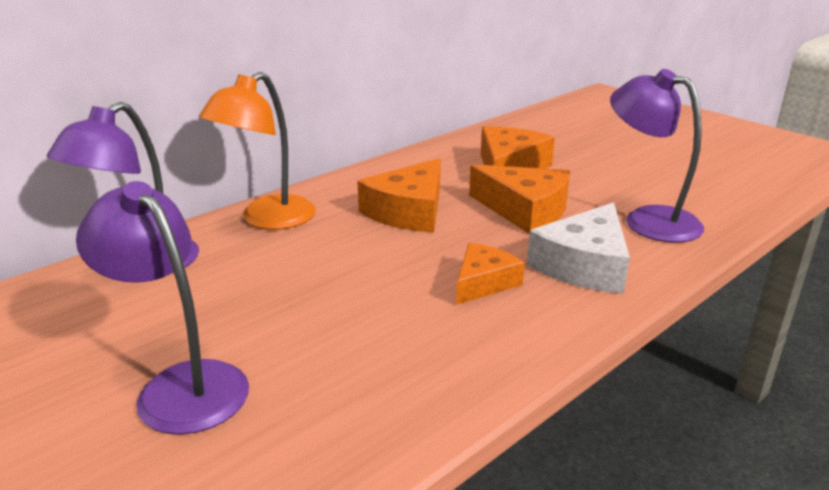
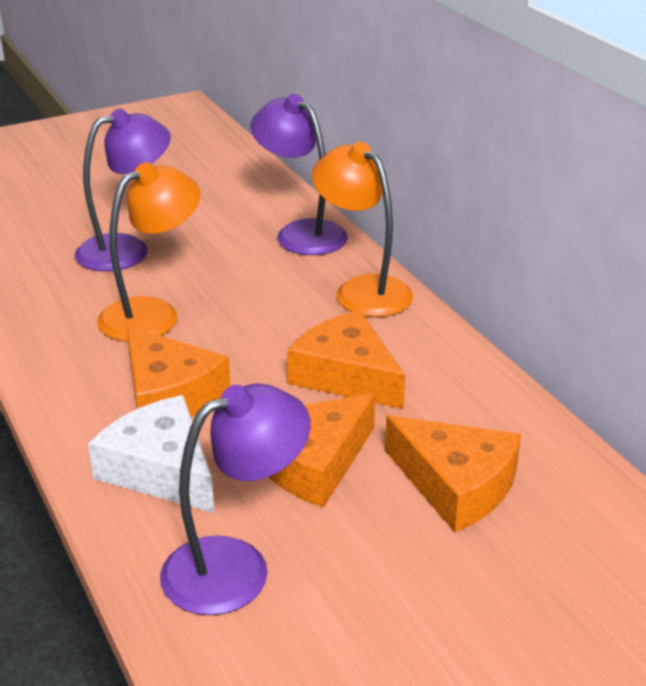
camera: 105 degrees right, 5 degrees up
orange cheese [456,243,525,305] -> orange cheese [126,326,230,417], size x1.57
none -> orange lamp [97,162,201,342]

